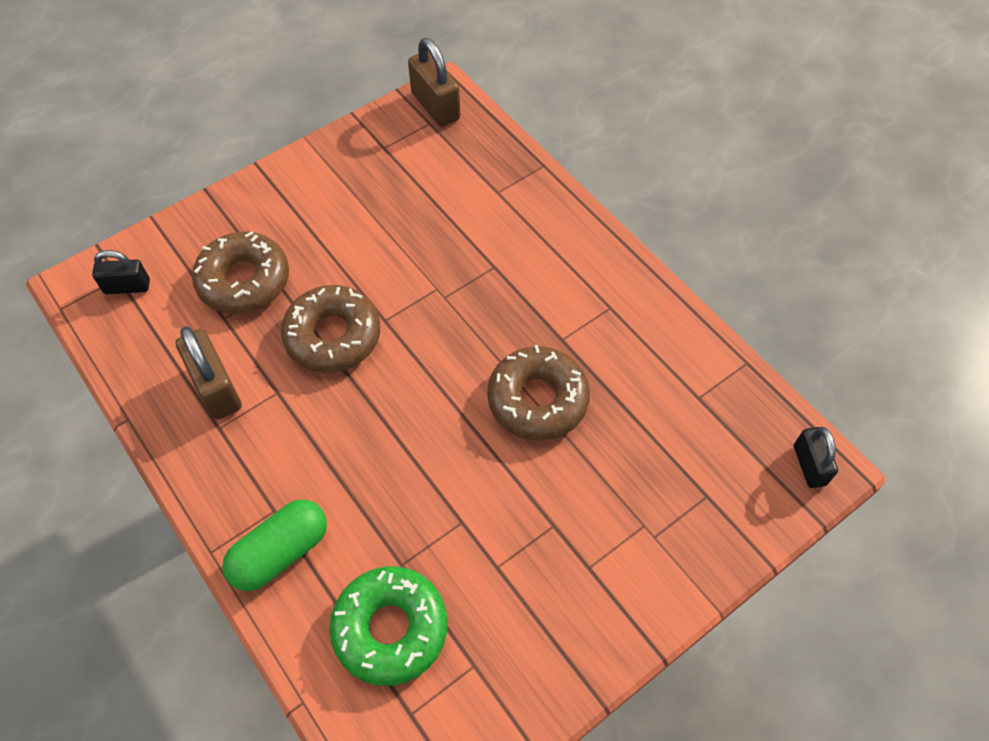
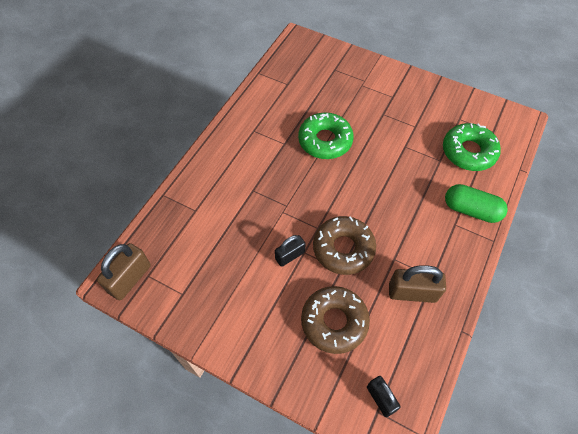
camera: 115 degrees left, 0 degrees up
brown padlock [176,326,242,420] -> brown padlock turned 60 degrees clockwise [389,265,446,303]
brown donut [487,345,590,441] -> green donut [298,112,354,159]
black padlock [794,427,838,488] -> black padlock moved to [275,235,306,267]

